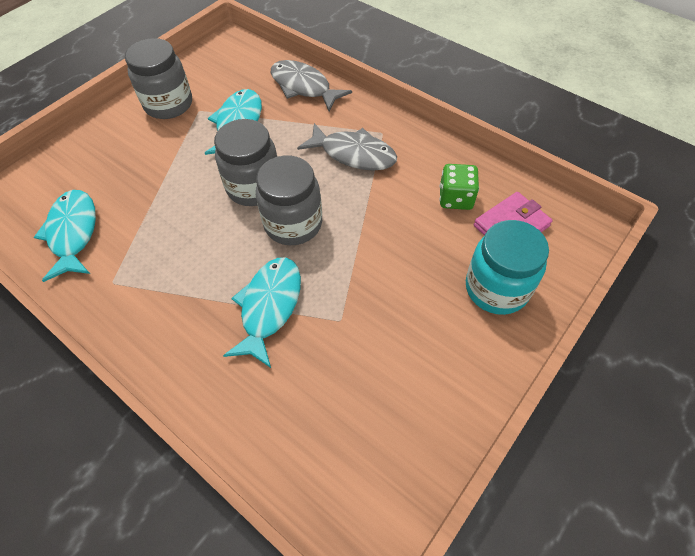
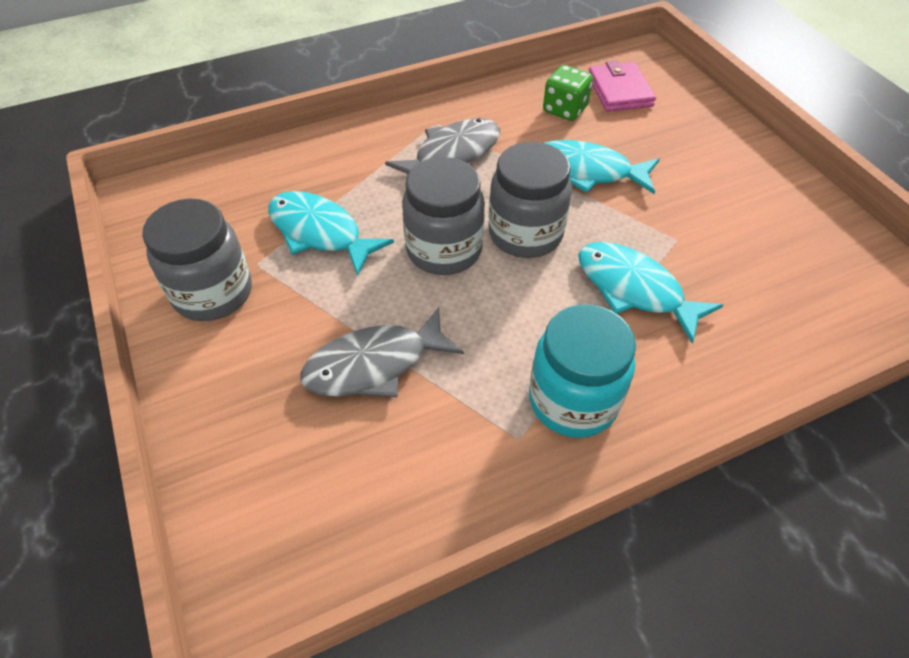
camera: 65 degrees left, 5 degrees down
turquoise fish [34,190,96,282] -> turquoise fish moved to [545,140,660,194]
grey fish [271,60,352,111] -> grey fish moved to [300,307,464,397]
turquoise jar [466,220,549,315] -> turquoise jar moved to [529,304,636,438]

